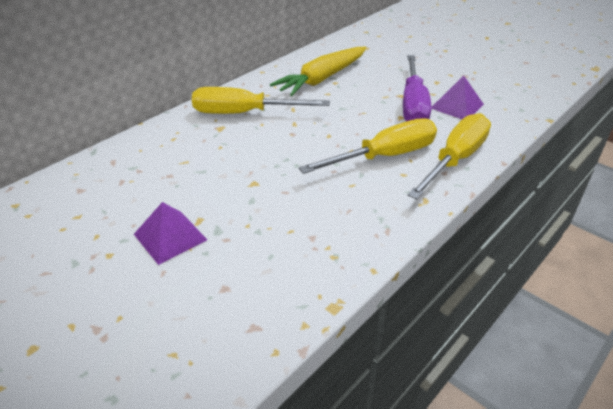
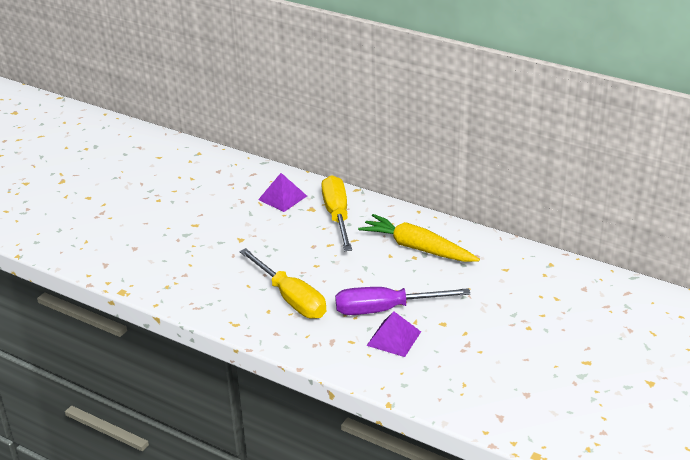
camera: 80 degrees right, 5 degrees down
purple pyramid [134,202,207,265] -> purple pyramid moved to [258,173,307,212]
yellow screwdriver [408,113,491,199] -> none

